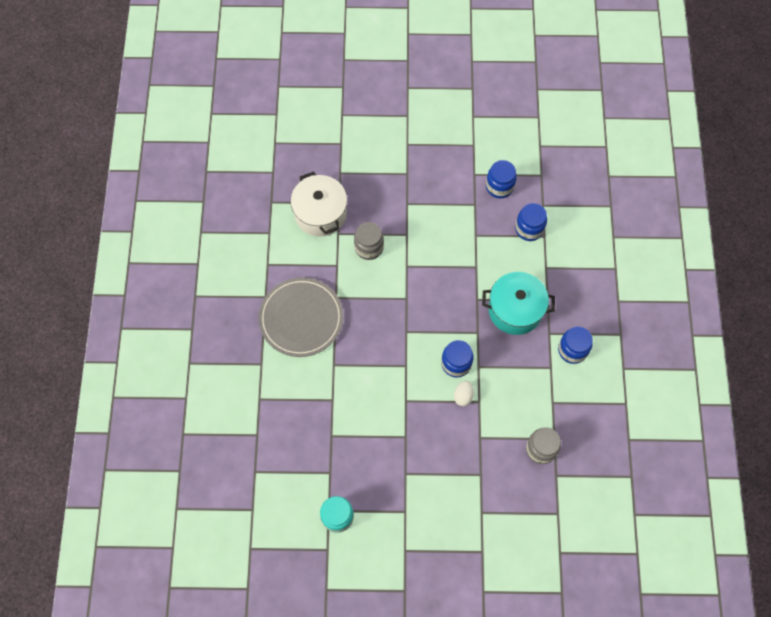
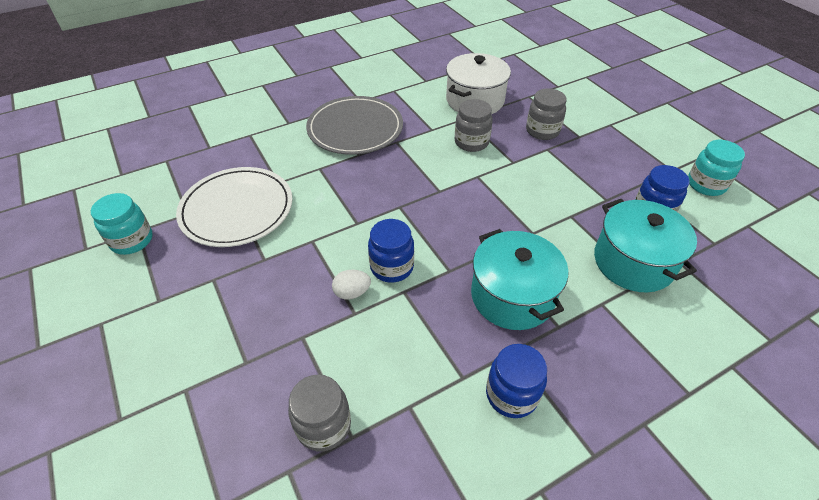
camera: 60 degrees right, 20 degrees down
blue jar [515,203,547,241] -> turquoise pot [594,199,697,292]
none -> white plate [176,167,292,247]
none -> grey jar [526,88,567,140]
none -> turquoise jar [688,140,745,196]

